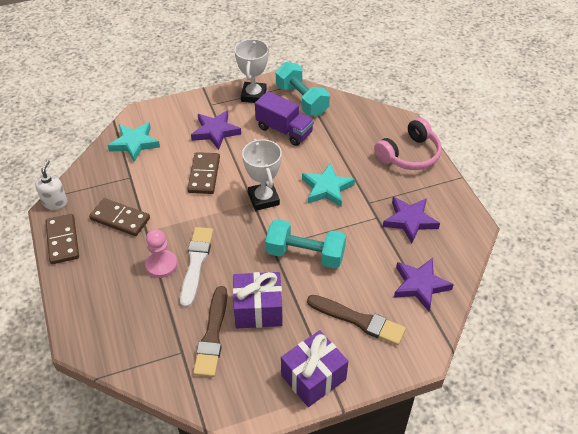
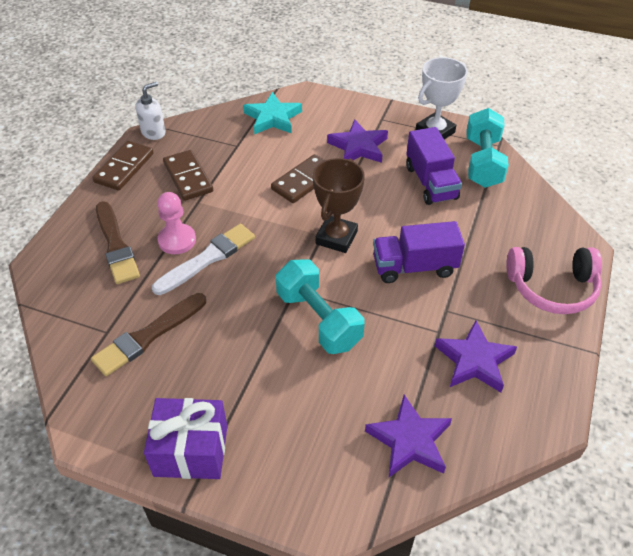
camera: 40 degrees right, 0 degrees up
purple gift [233,272,283,328] -> none
white trophy [242,139,282,211] -> brown trophy [313,158,365,253]
turquoise star [302,163,355,207] -> purple truck [373,221,465,283]
brown brush [307,295,406,345] -> brown brush moved to [96,201,140,284]

